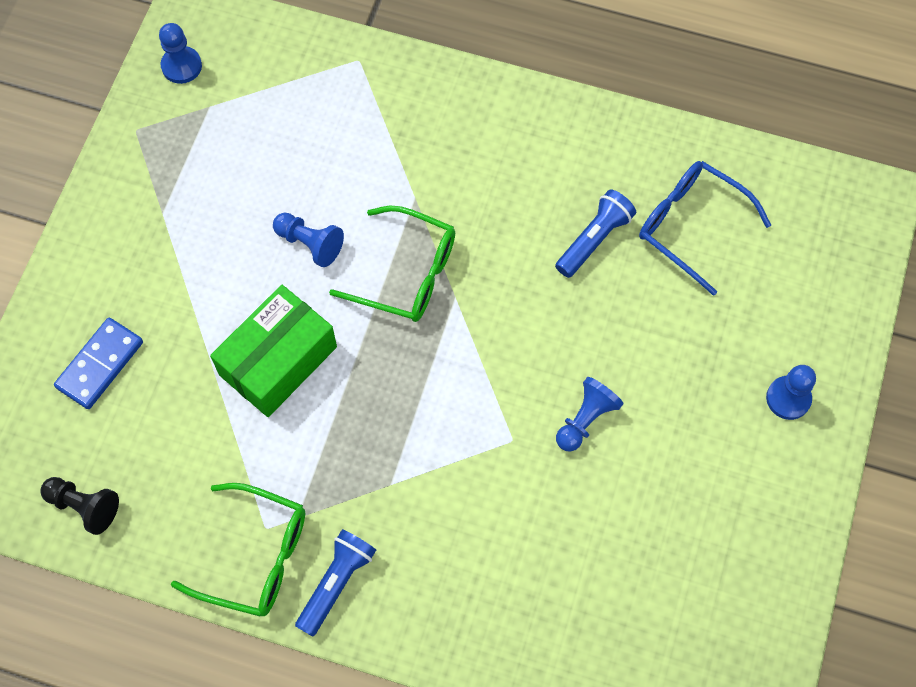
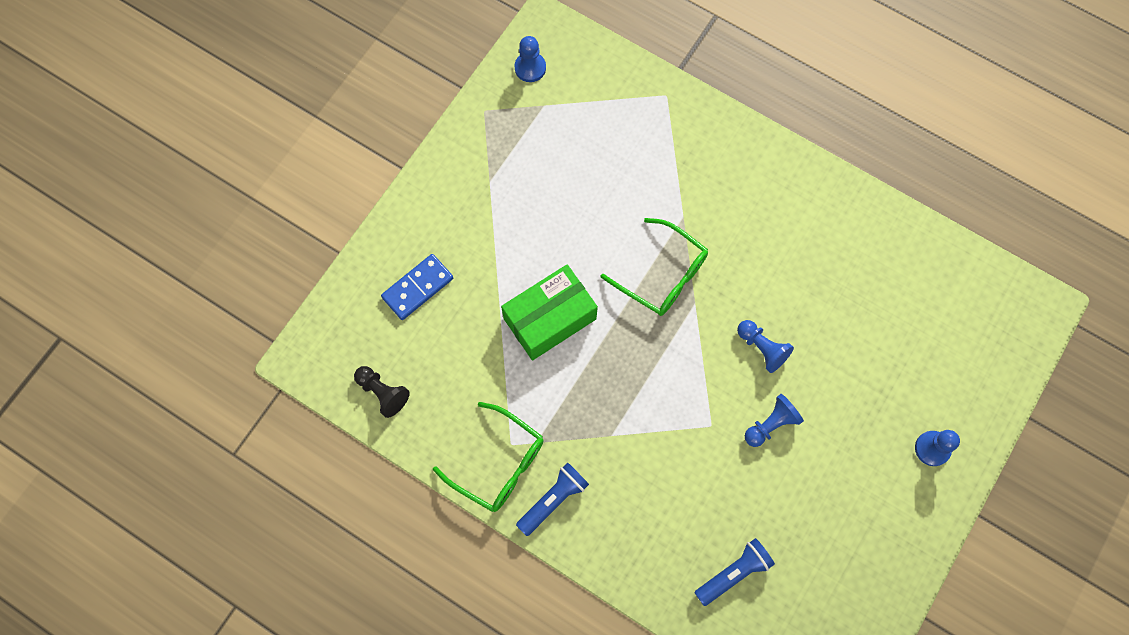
camera: 15 degrees right, 5 degrees up
blue pawn [273,213,344,267] -> blue pawn moved to [737,320,794,373]
blue flashlight [555,189,636,278] -> blue flashlight moved to [695,538,775,606]
blue glasses [639,161,771,296] -> none

